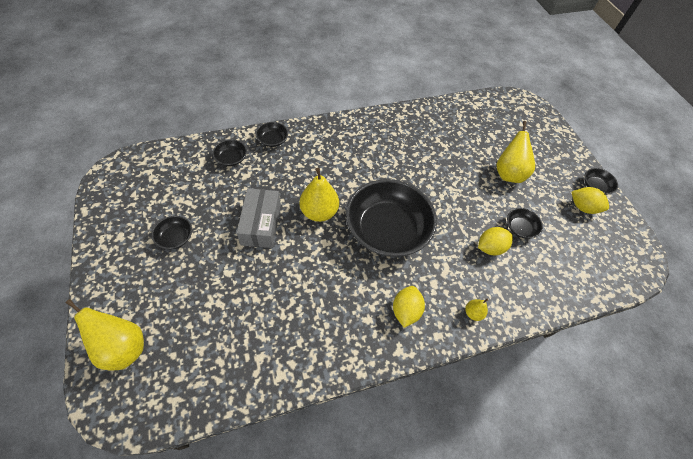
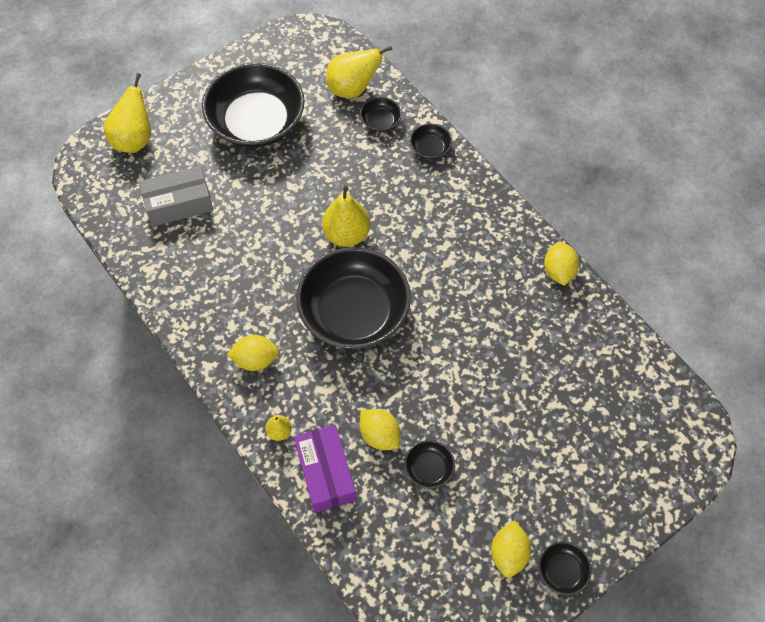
camera: 75 degrees right, 5 degrees up
black bowl [152,216,192,249] -> black bowl [202,63,305,147], size x2.41
grey box [237,188,281,248] -> grey box moved to [139,166,213,226]
yellow pear [496,121,535,183] -> yellow pear moved to [326,46,392,98]
none -> purple box [294,425,356,513]
none -> yellow lemon [544,242,579,286]

